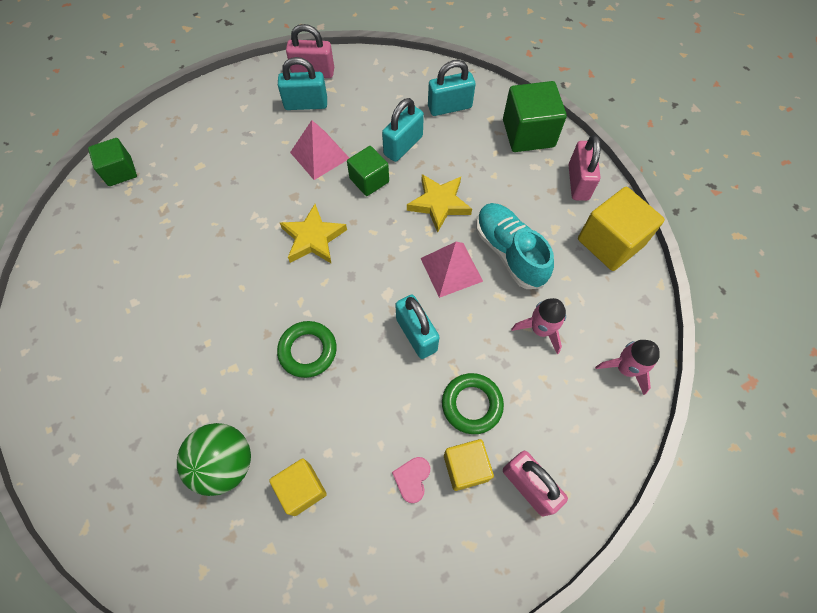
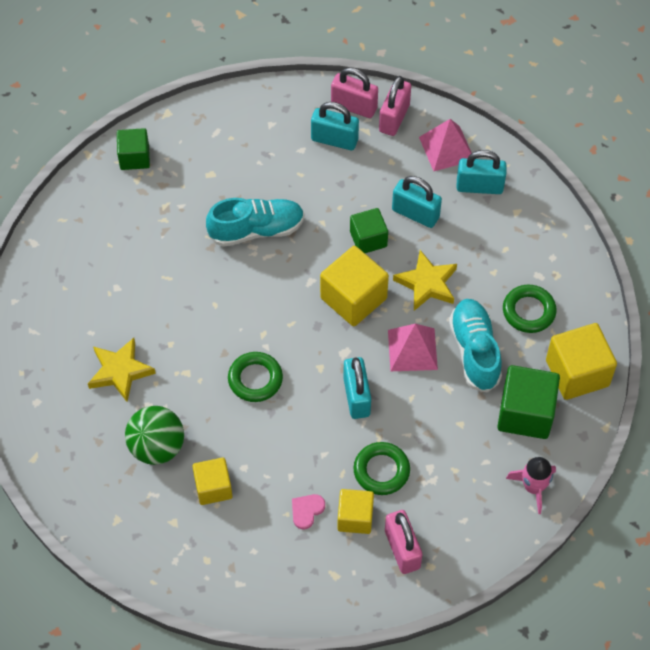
camera: 20 degrees right, 5 degrees down
yellow star [280,204,347,264] -> yellow star moved to [88,338,156,402]
pink pyramid [290,120,349,180] -> pink pyramid moved to [419,119,472,171]
turquoise padlock [382,98,424,162] -> turquoise padlock turned 60 degrees clockwise [392,176,442,228]
green cube [503,81,567,152] -> green cube moved to [497,365,560,439]
pink rocket [511,298,566,354] -> none
pink padlock [569,135,601,201] -> pink padlock moved to [379,76,411,136]
none -> turquoise shoe [206,198,305,247]
none -> yellow cube [320,246,389,326]
none -> green ring [503,285,557,333]

